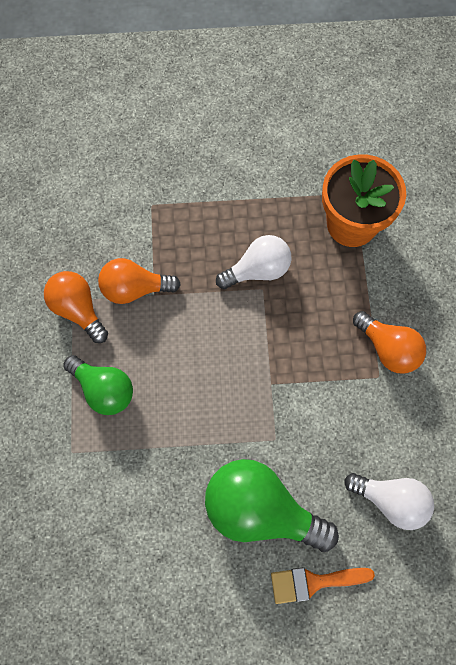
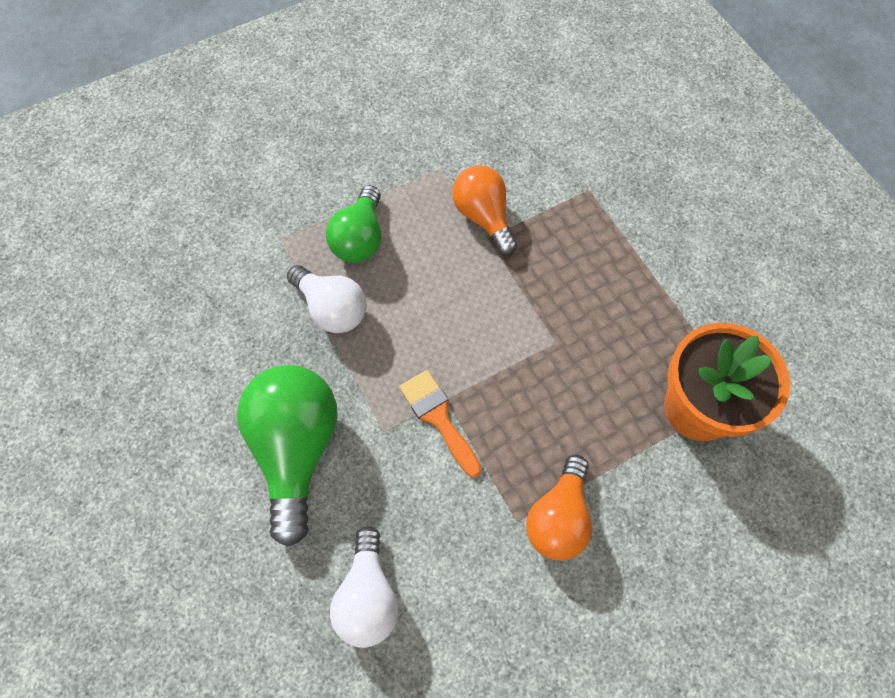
camera: 65 degrees right, 5 degrees down
orange light bulb [44,271,108,343] -> none
white light bulb [216,235,292,289] -> white light bulb moved to [287,265,367,333]
orange brush [271,567,375,604] -> orange brush moved to [399,370,482,478]

